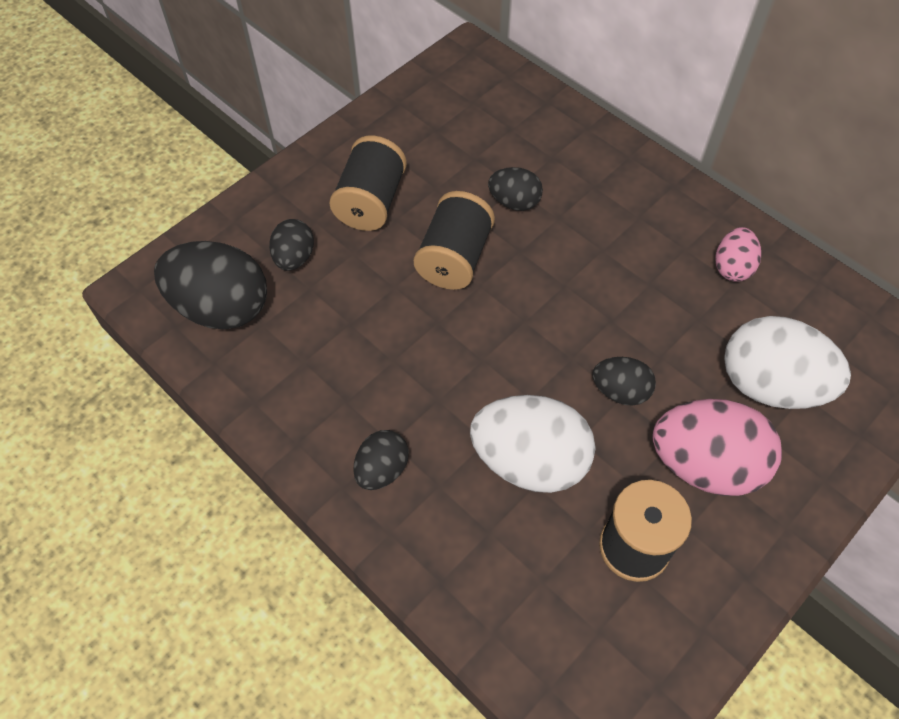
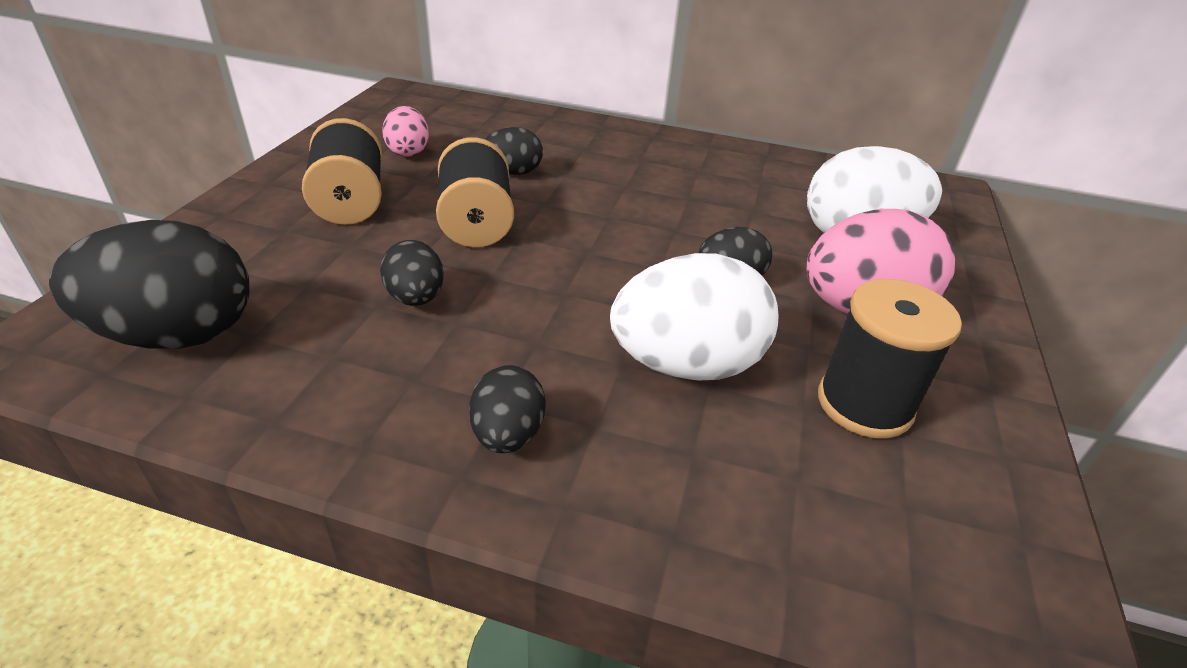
camera: 30 degrees left, 20 degrees down
black egg [269,219,314,271] -> black egg moved to [380,240,444,306]
pink egg [715,227,761,282] -> pink egg moved to [382,106,429,157]

